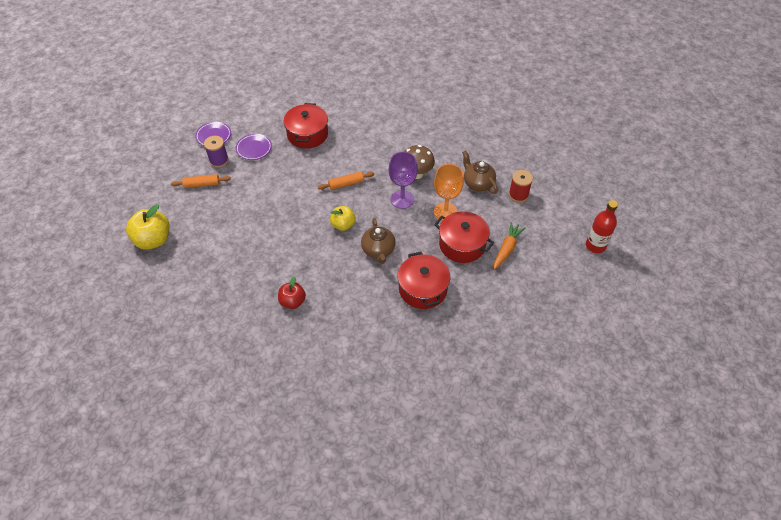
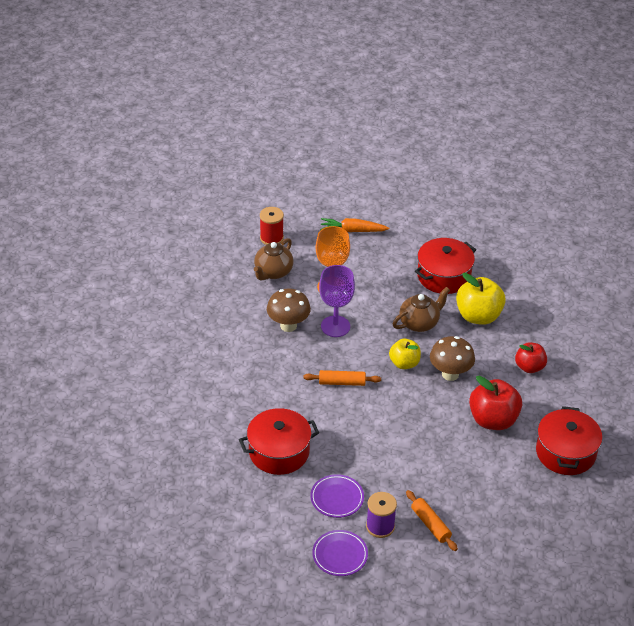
camera: 115 degrees left, 10 degrees down
yellow apple [126,204,170,250] -> yellow apple moved to [456,273,506,325]
orange rolling pin [318,171,374,190] -> orange rolling pin turned 45 degrees counterclockwise [303,370,381,386]
red pot [434,211,494,263] -> red pot moved to [536,406,603,475]
red bottle [586,200,618,253] -> none
none -> brown mushroom [430,336,475,381]
none -> red apple [469,376,522,430]

